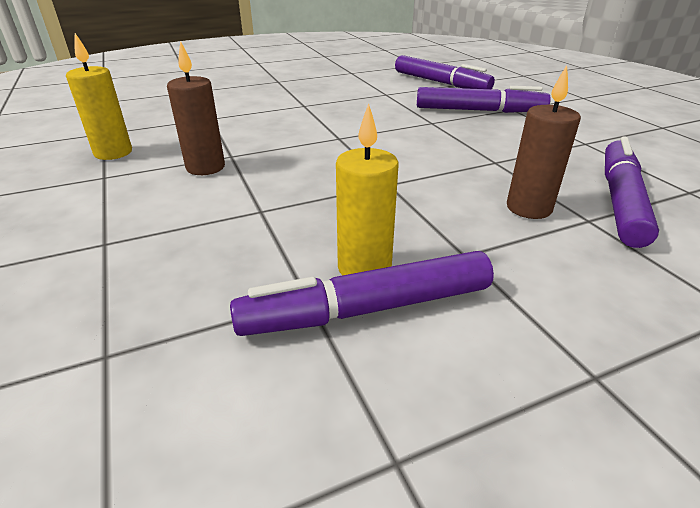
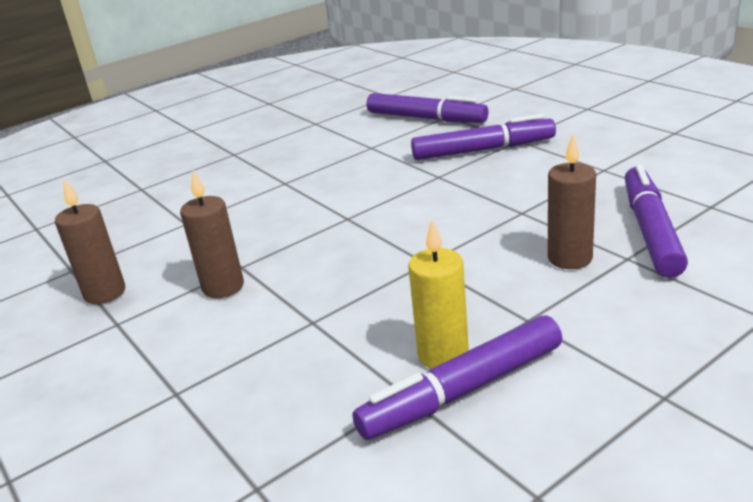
camera: 10 degrees left, 5 degrees down
yellow candle [66,33,132,160] -> brown candle [55,179,125,304]

